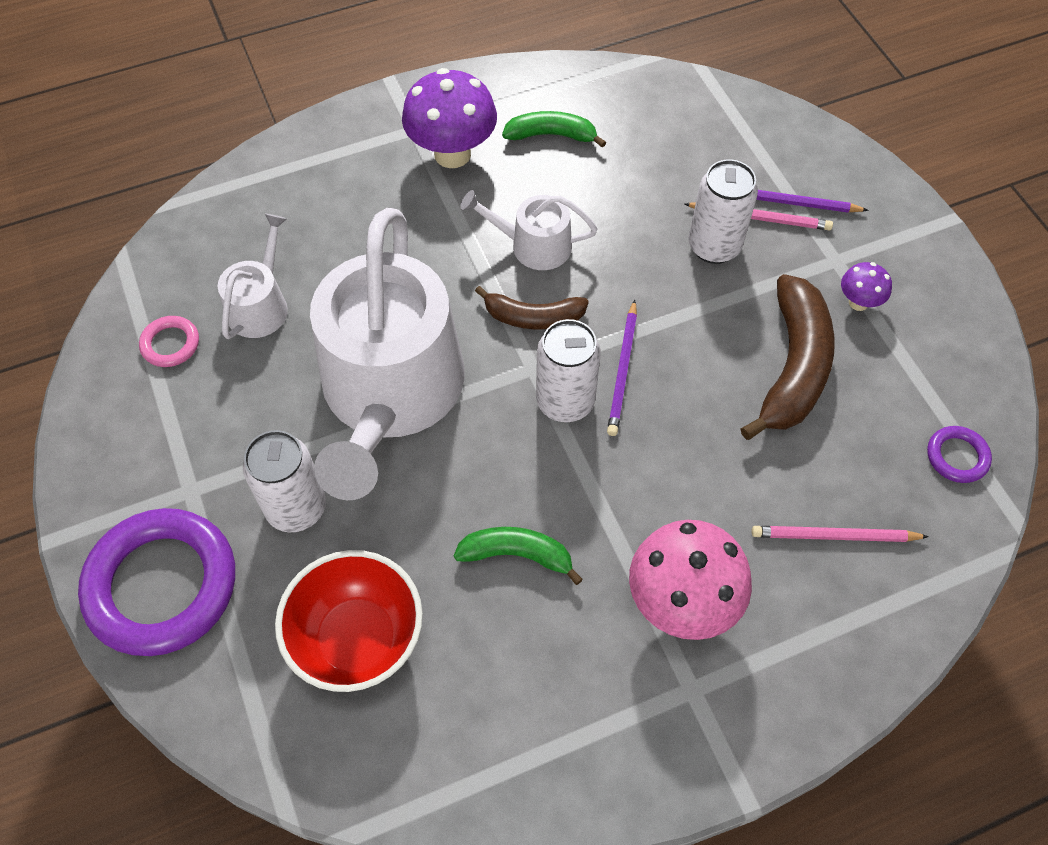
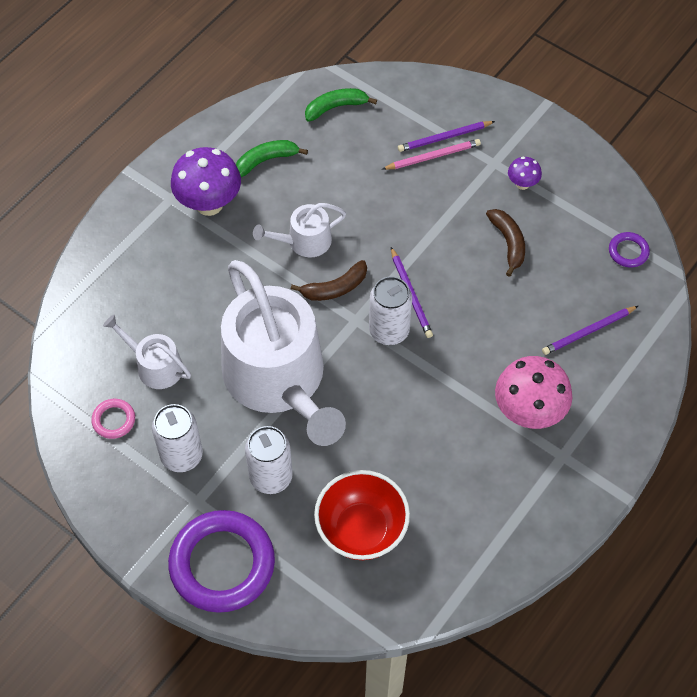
camera: 30 degrees left, 0 degrees up
white watering can [218,214,288,339] -> white watering can turned 45 degrees counterclockwise [103,315,191,389]
green banana [454,527,583,585] -> green banana moved to [305,88,377,122]
white can [688,159,758,264] -> white can moved to [152,404,203,472]
brown banana [741,274,834,440] -> brown banana [486,209,525,277], size x0.59
pink pencil [752,526,929,542] -> purple pencil [542,306,638,355]

